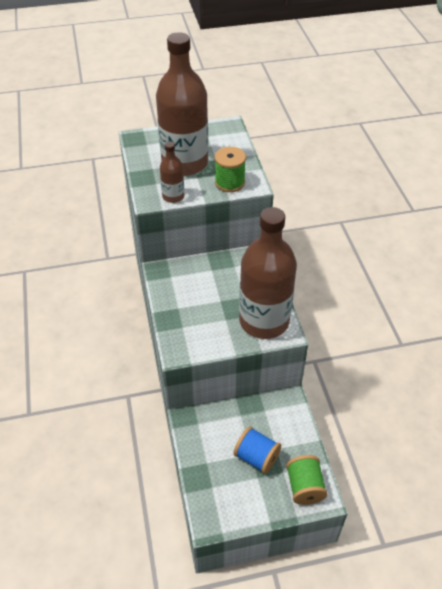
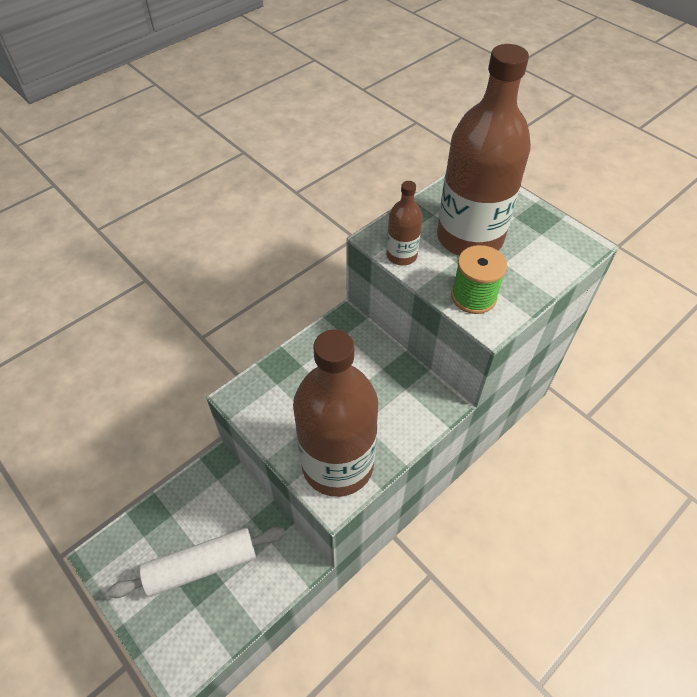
camera: 60 degrees right, 5 degrees up
blue spool [234,426,281,474] -> white rolling pin [107,527,285,598]
green spool [286,455,328,505] -> none

